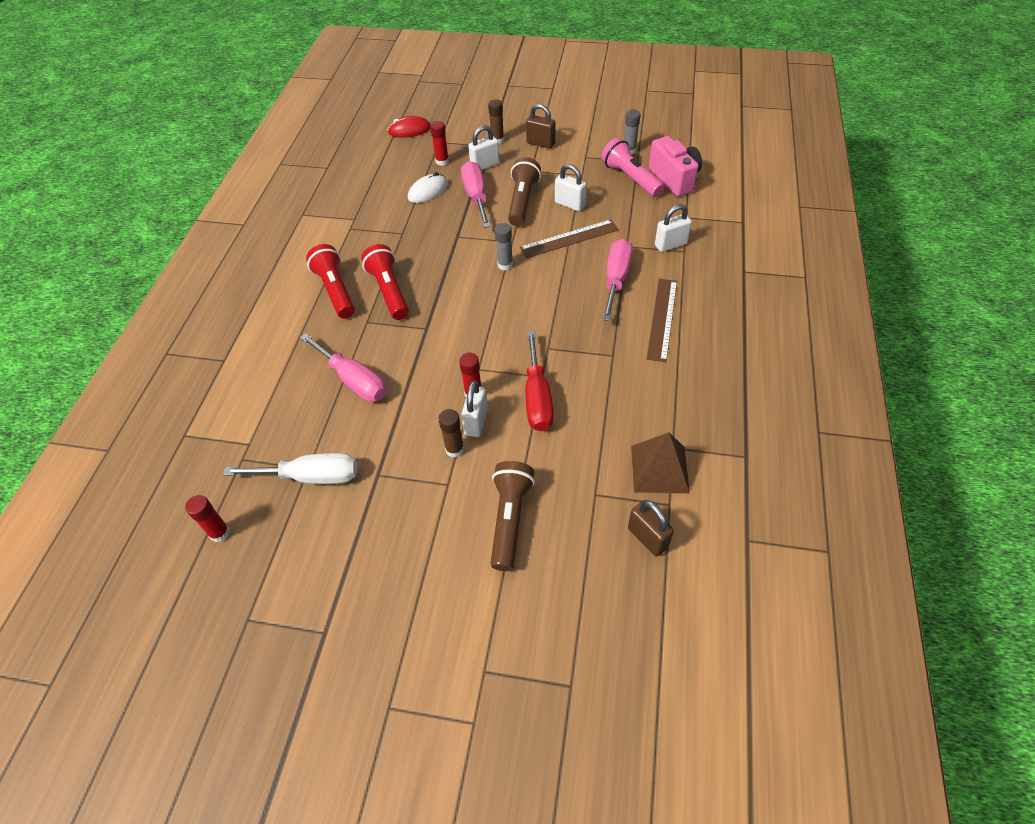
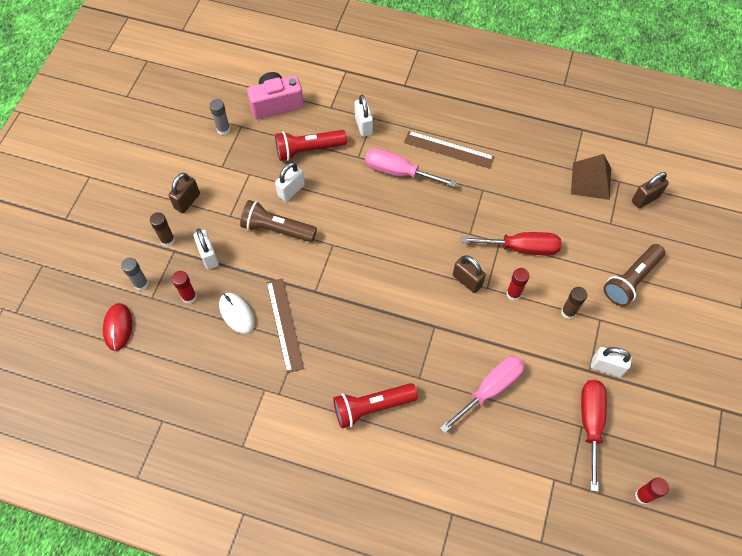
camera: 85 degrees left, 10 degrees up
white screwdriver [223,453,357,484] -> red screwdriver [581,380,607,492]
red flashlight [361,244,409,320] -> red flashlight moved to [275,130,347,161]
pink screwdriver [461,161,491,228] -> none
white padlock [461,380,488,437] -> white padlock moved to [591,347,632,377]
brown flashlight [490,461,535,571] -> brown flashlight turned 60 degrees counterclockwise [604,244,665,306]
grey glue stick [495,223,513,270] -> grey glue stick moved to [121,258,149,291]
brown ruler [520,219,619,258] -> brown ruler moved to [266,278,304,373]
pink flashlight [601,138,664,197] -> none
none -> brown padlock [453,255,486,293]

